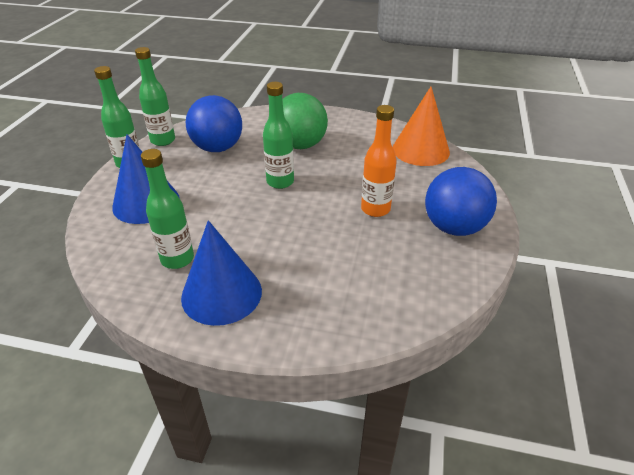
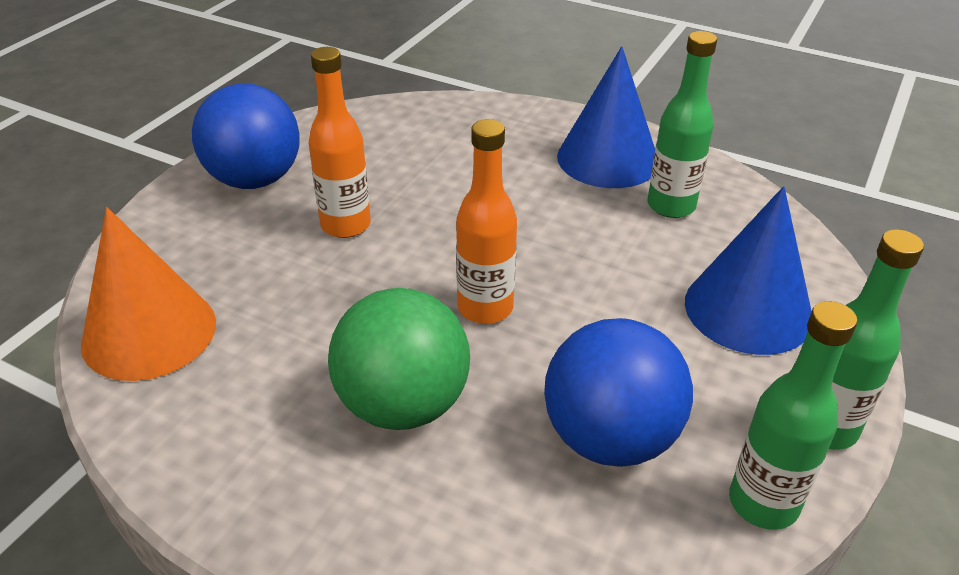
camera: 165 degrees left, 0 degrees up
green bottle [263,82,294,189] -> orange bottle [456,119,517,324]

